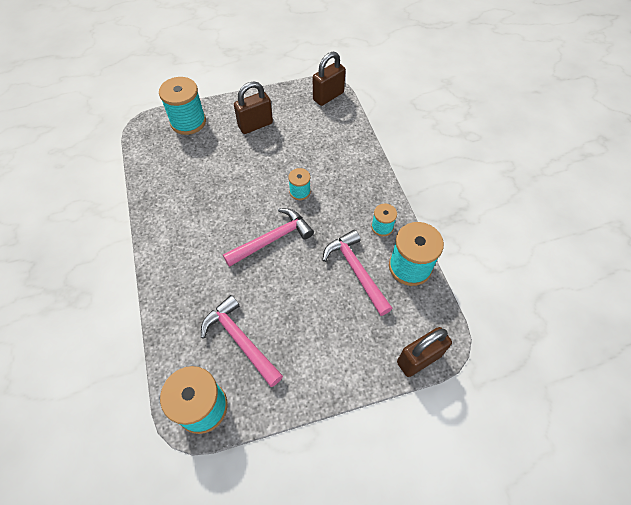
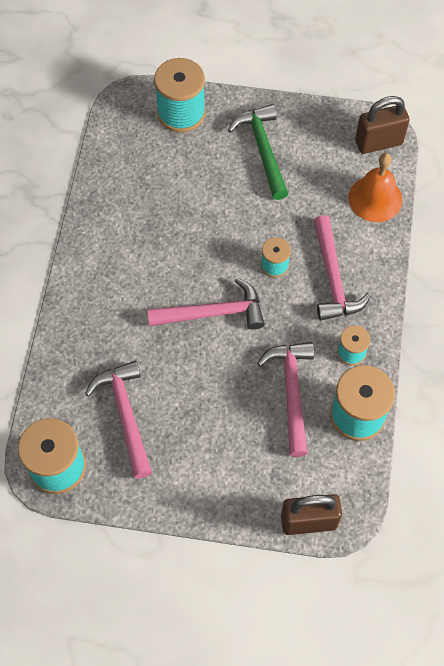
camera: 25 degrees right, 5 degrees up
brown padlock [234,81,273,134] -> green hammer [228,104,288,200]
none -> pink hammer [314,215,371,321]
none -> orange bell [349,153,402,222]

